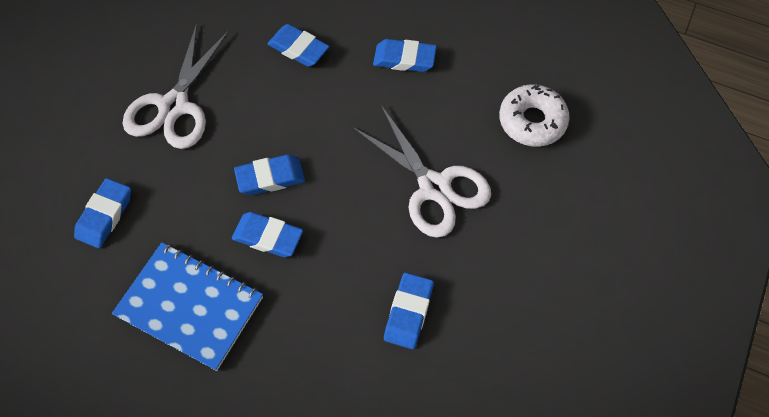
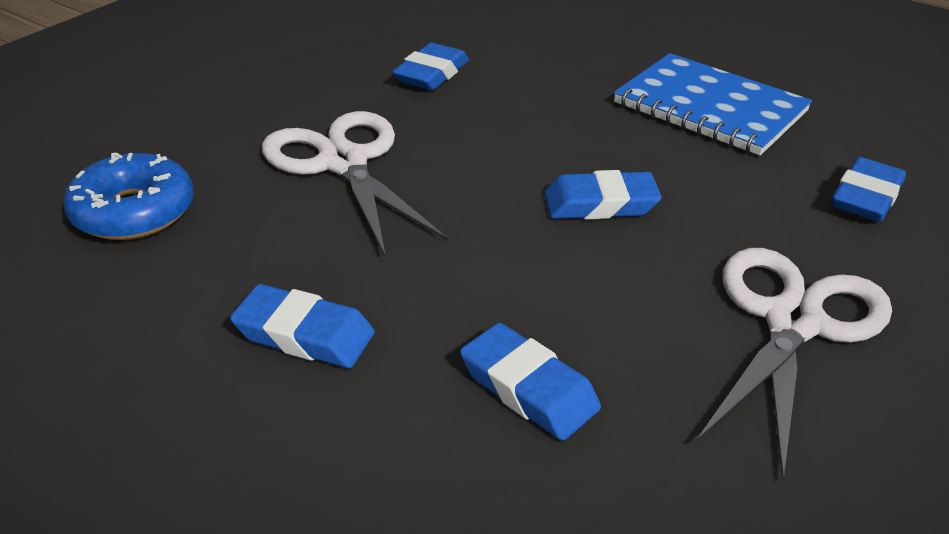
camera: 170 degrees left, 25 degrees down
blue eraser [232,212,303,257] -> none
white donut [499,84,570,147] -> blue donut [63,152,194,240]

